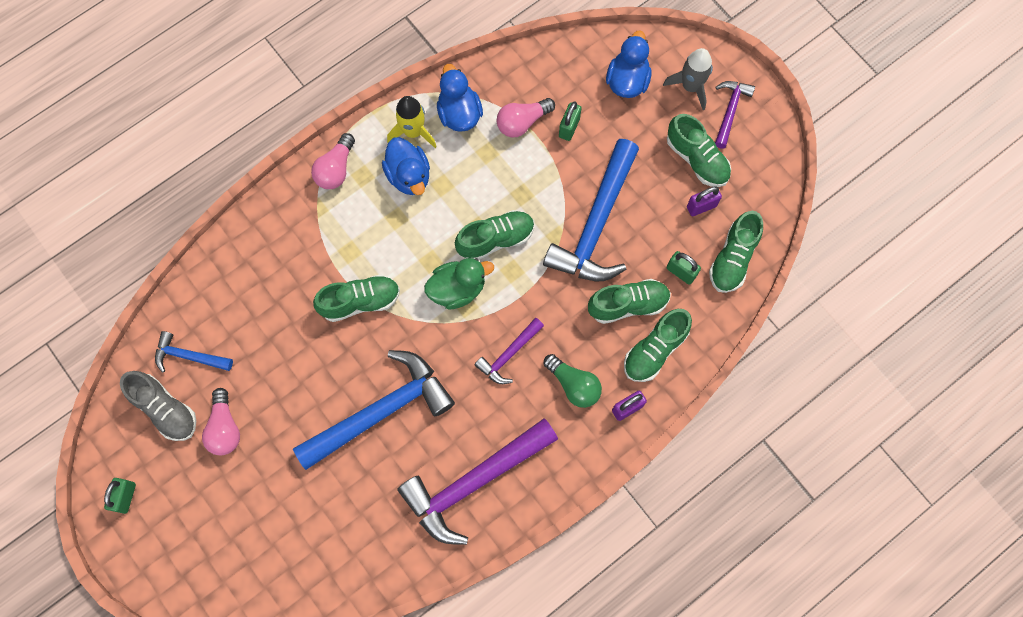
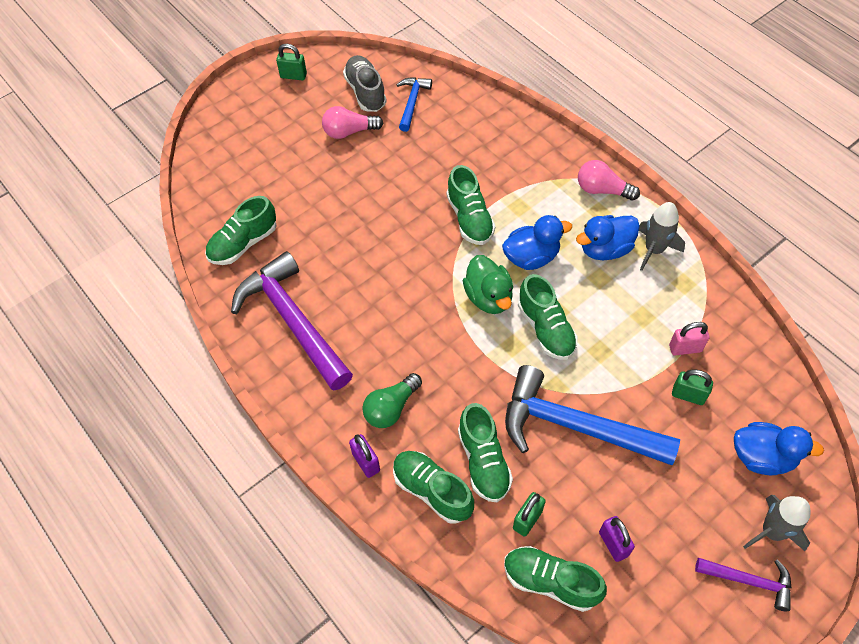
camera: 90 degrees right, 15 degrees down
grey shoe [120,371,196,441] -> grey shoe turned 120 degrees clockwise [343,55,387,112]
blue hammer [293,350,455,470] -> none
yellow rocket [387,96,437,148] -> grey rocket [639,202,685,271]
blue duck [437,64,483,132] -> blue duck moved to [502,215,572,270]
purple hammer [475,318,544,384] -> none
pink light bulb [497,98,555,137] -> pink padlock [669,322,709,355]
green shoe [667,114,731,187] -> green shoe moved to [205,196,277,265]

